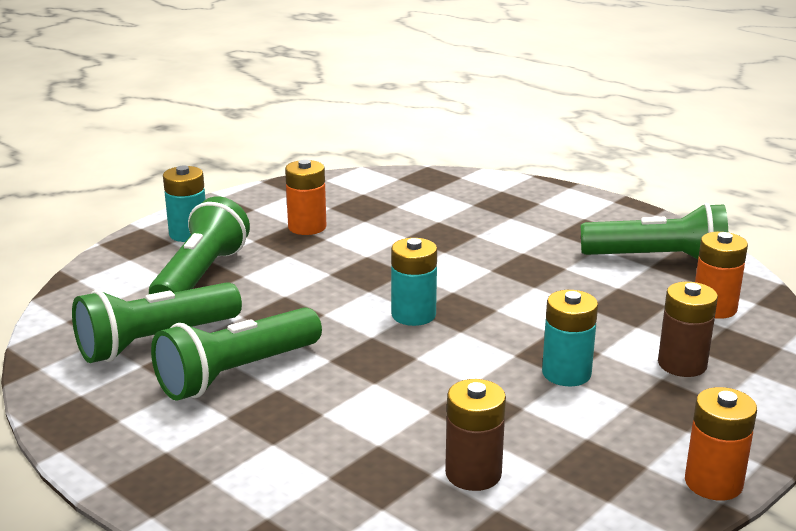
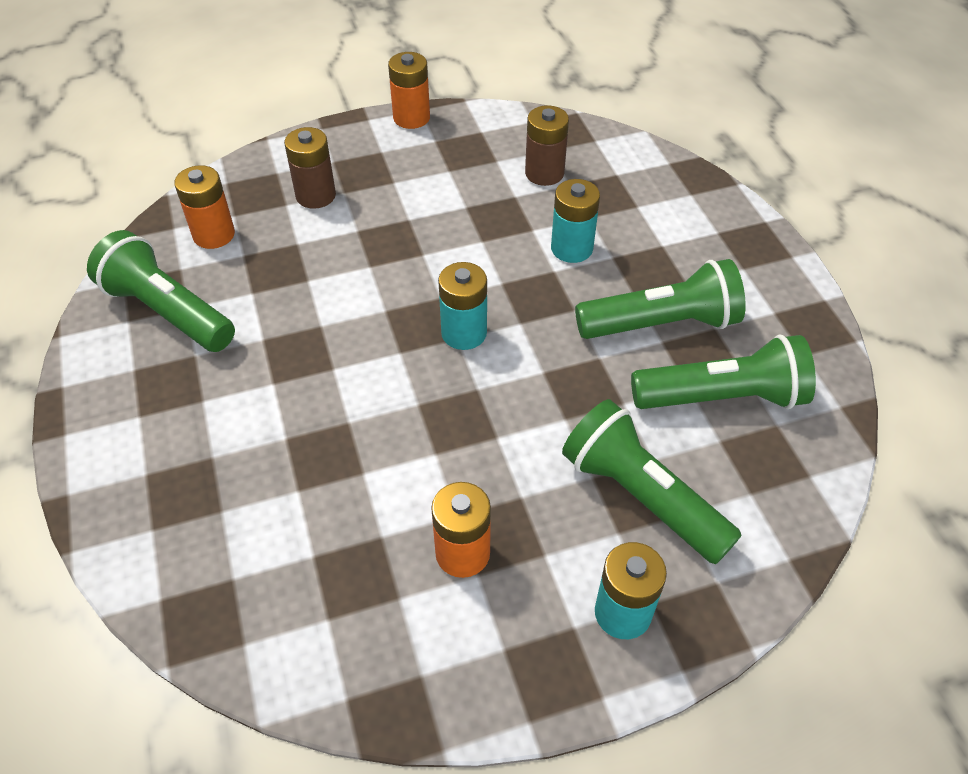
camera: 150 degrees left, 25 degrees up
green flashlight [149,197,250,294] -> green flashlight turned 90 degrees clockwise [562,399,742,564]
turquoise battery [542,290,598,386] -> turquoise battery moved to [551,179,600,263]

